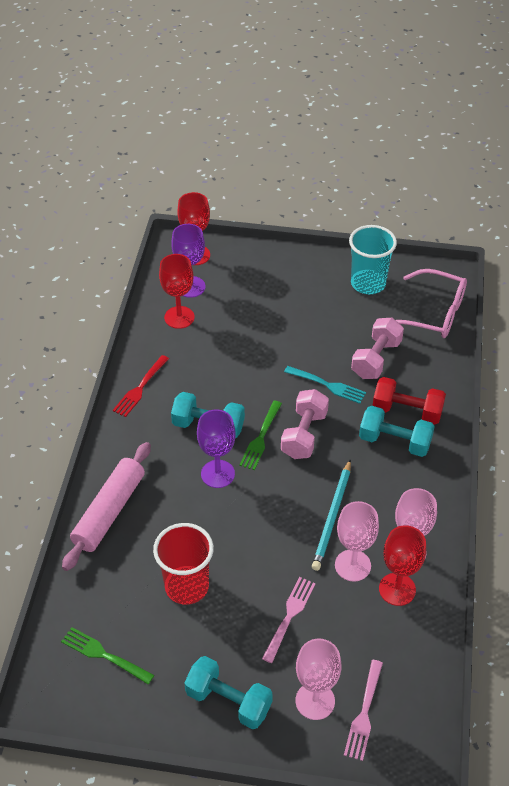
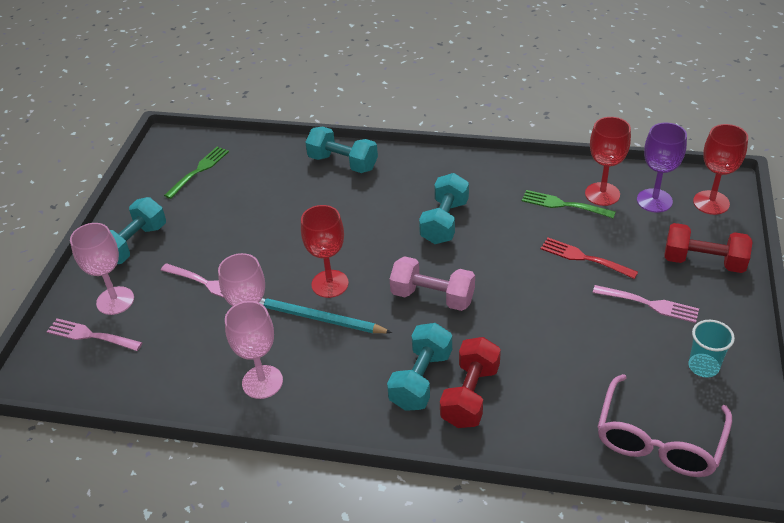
camera: 95 degrees right, 5 degrees down
pink rolling pin [62,442,151,571] -> turquoise dumbbell [305,127,378,173]
red fork [113,355,169,417] -> red fork moved to [540,238,638,279]
red cup [153,523,214,605] -> none
purple goblet [197,410,236,488] -> none
green fork [239,401,282,470] -> green fork moved to [522,190,616,218]
turquoise fork [284,366,366,404] -> none
turquoise cup [349,225,397,294] -> turquoise cup [688,320,735,377], size x0.60
pink dumbbell [351,318,404,379] -> none
red goblet [379,525,426,606] -> red goblet moved to [301,205,349,298]
none -> pink fork [593,285,699,323]
none -> red dumbbell [665,223,753,273]

